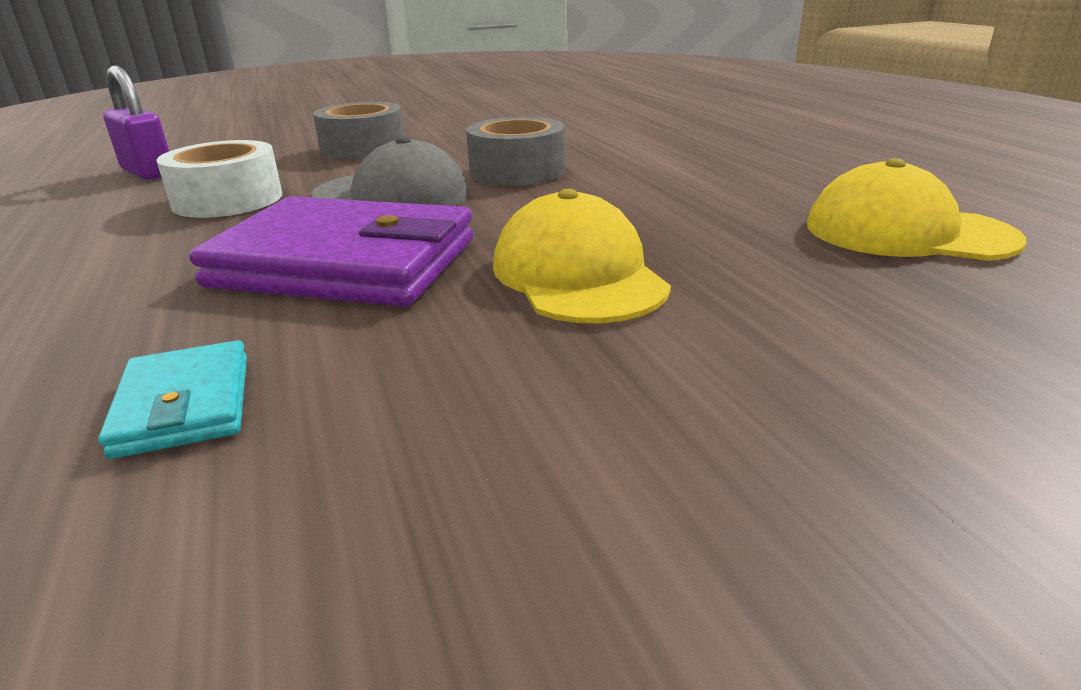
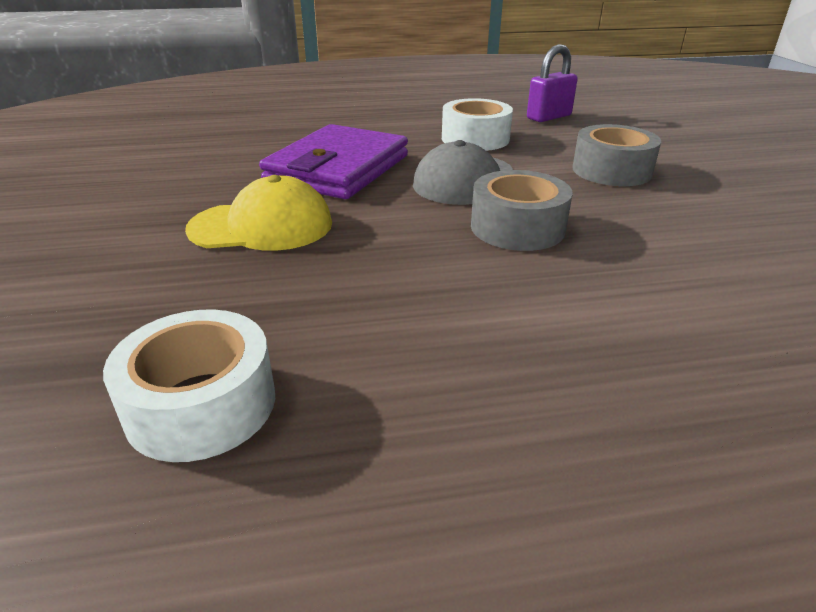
camera: 100 degrees right, 5 degrees up
turquoise wallet [98,340,247,459] -> none
yellow cap [807,158,1026,261] -> white tape [103,309,275,462]

